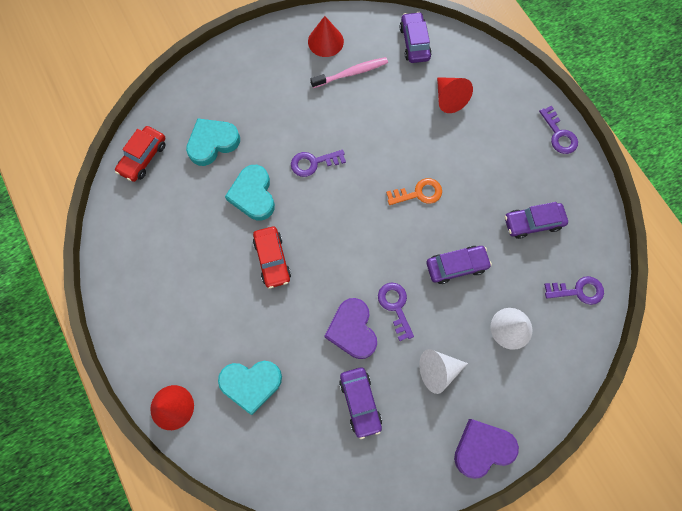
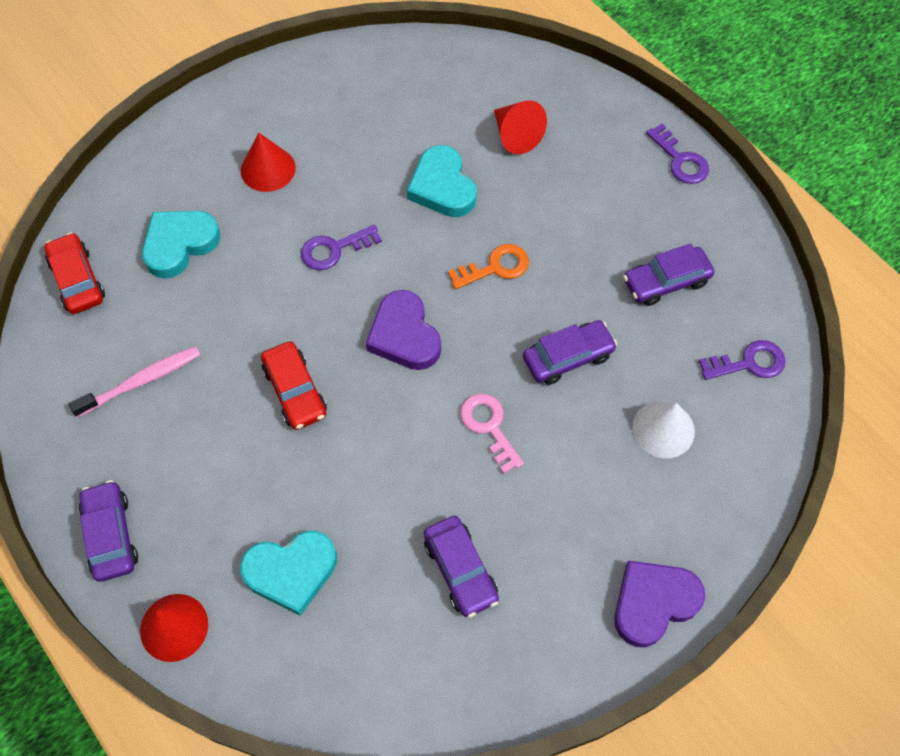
camera: 10 degrees left, 10 degrees down
red car [115,126,165,182] -> red car turned 135 degrees clockwise [44,232,105,314]
turquoise heart [225,165,275,221] -> turquoise heart moved to [407,145,477,217]
red cone [308,16,344,57] -> red cone moved to [241,133,296,192]
pink toothbrush [310,57,388,88] -> pink toothbrush moved to [68,346,200,417]
purple heart [324,298,377,359] -> purple heart moved to [366,290,441,370]
purple key [378,283,414,341] -> pink key [460,394,524,474]
purple car [400,12,432,63] -> purple car moved to [79,480,138,582]
white cone [419,349,468,394] -> none

